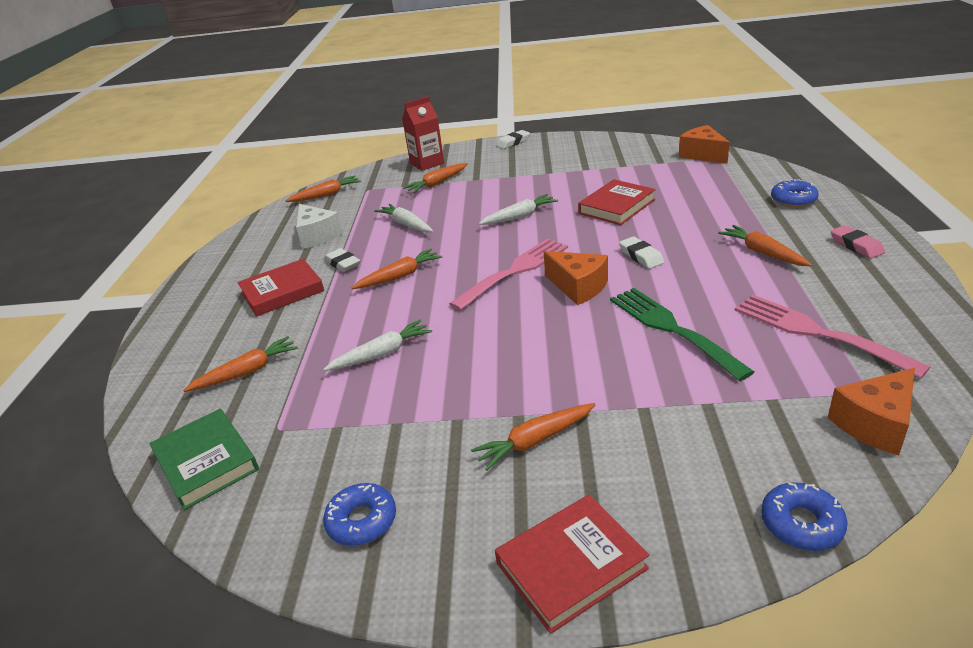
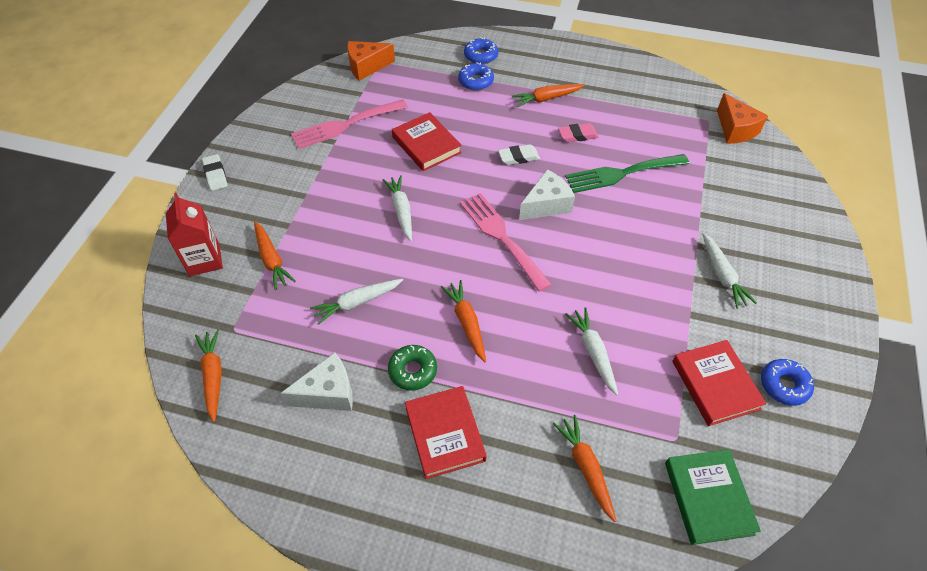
camera: 80 degrees left, 20 degrees up
green book [149,409,259,510] -> green book turned 75 degrees counterclockwise [665,449,761,545]
white eraser [324,248,360,272] -> green donut [388,345,437,390]
orange carrot [471,403,596,470] -> white carrot [703,233,757,309]
red book [495,495,650,634] -> red book moved to [672,340,766,426]
orange cheese [544,251,608,305] -> white cheese [519,170,575,220]
pink fork [735,295,931,379] -> pink fork moved to [291,99,408,149]
blue donut [761,482,848,551] -> blue donut moved to [458,62,494,91]
pink eraser [831,225,885,259] -> pink eraser moved to [558,123,599,142]

